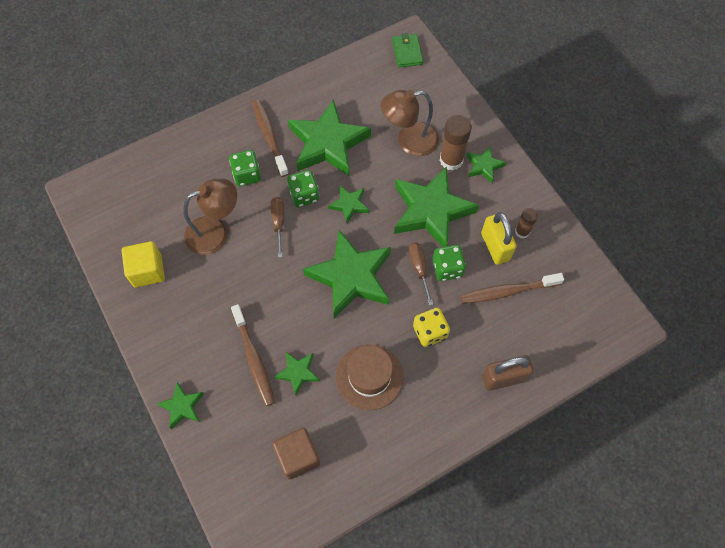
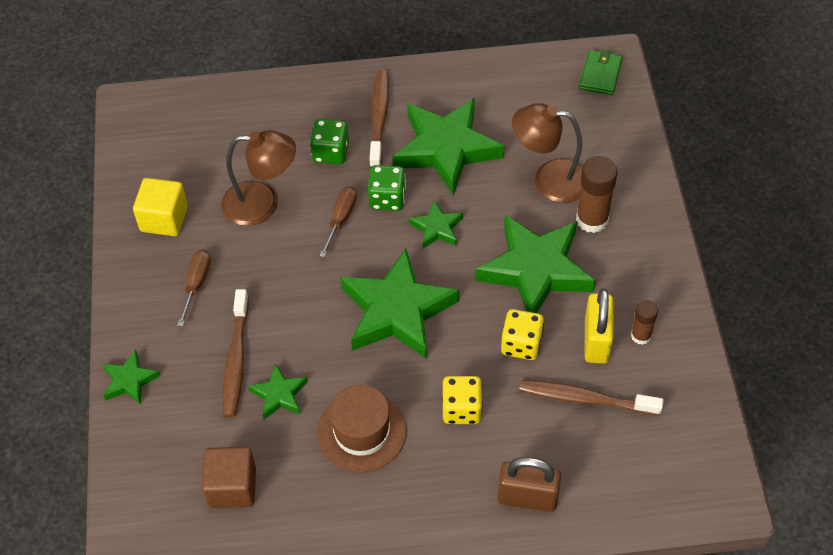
camera: 25 degrees right, 10 degrees down
brown screwdriver [409,243,433,305] -> brown screwdriver moved to [177,249,211,327]
green dice [432,245,466,281] -> yellow dice [501,309,544,360]
green star [467,146,506,183] -> none

